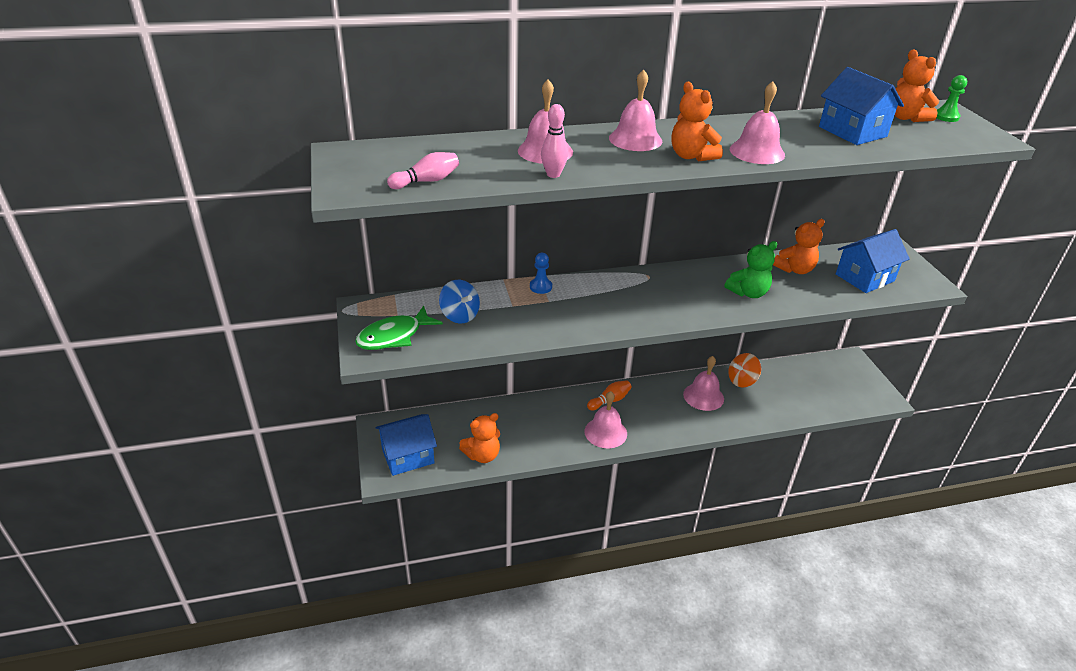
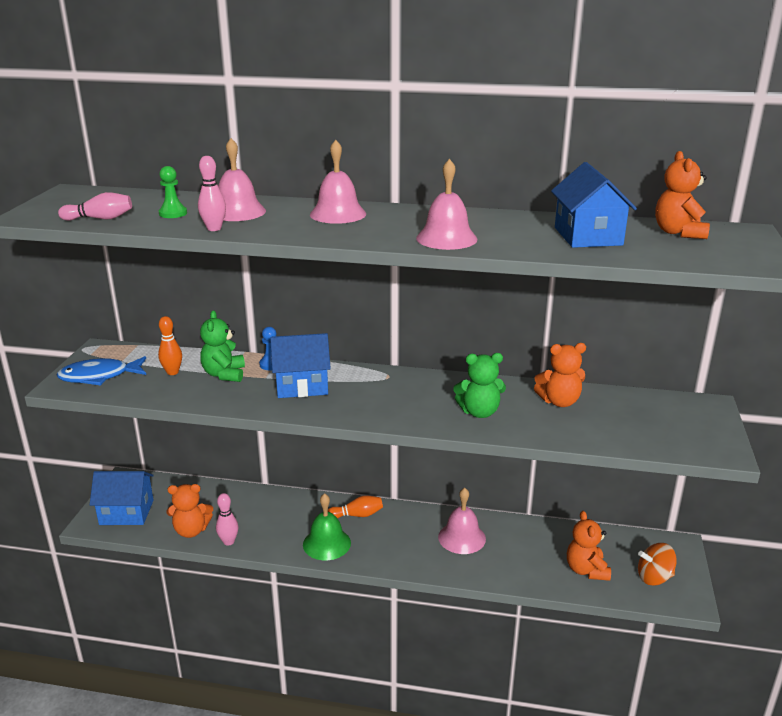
camera: 25 degrees right, 10 degrees down
green fish [355,306,443,350] -> blue fish [57,356,146,386]
blue spinning top [439,280,480,323] -> orange bowling pin [158,316,182,375]
pink bell [585,391,627,448] -> green bell [303,493,351,560]
orange teddy bear [671,82,723,162] -> orange teddy bear moved to [567,511,611,581]
orange spinning top [728,353,761,387] -> orange spinning top moved to [638,543,677,586]
blue house [836,229,910,293] -> blue house moved to [270,333,331,398]
green pawn [937,75,967,122] -> green pawn moved to [159,166,187,218]
none -> green teddy bear [200,310,245,382]
none -> pink bowling pin [216,493,239,546]

